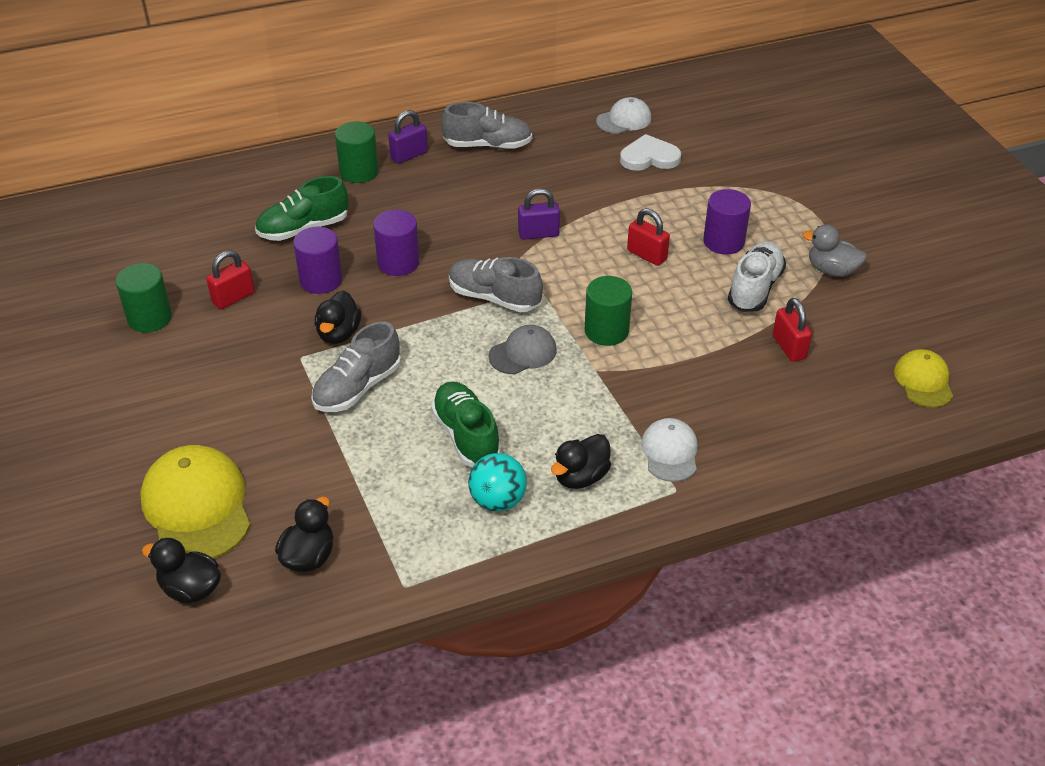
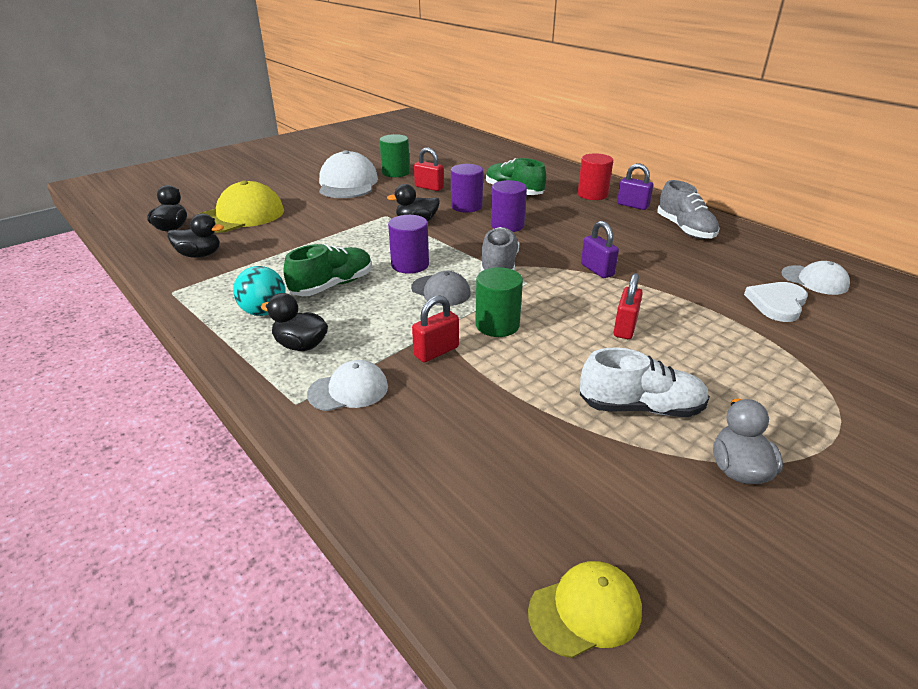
camera: 70 degrees right, 10 degrees down
grey shoe [311,321,401,412] -> none
green cylinder [335,121,378,183] -> red cylinder [578,153,613,200]
white heart [620,134,681,171] -> white heart turned 120 degrees counterclockwise [744,282,808,322]
purple cylinder [703,189,751,254] -> purple cylinder moved to [388,215,429,274]
red padlock [773,298,812,362] -> red padlock moved to [412,296,459,362]
none -> white cap [319,150,378,198]

